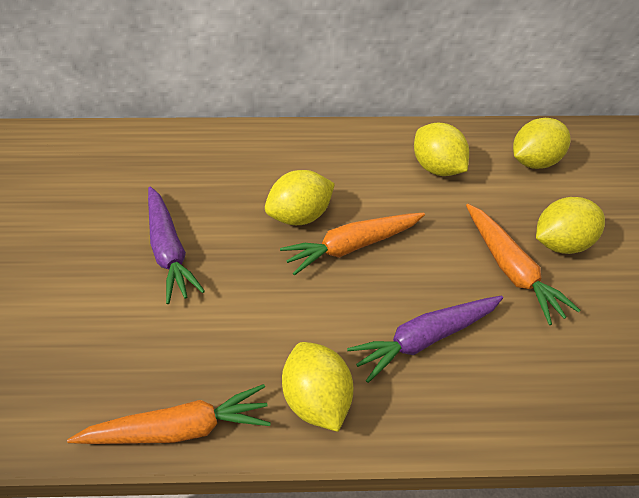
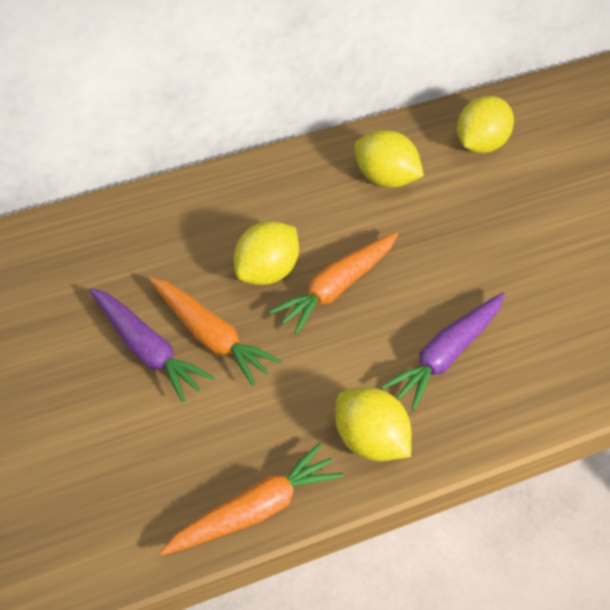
camera: 20 degrees left, 0 degrees up
orange carrot [466,204,580,325] -> orange carrot moved to [149,277,282,386]
yellow lemon [536,197,605,254] -> none

